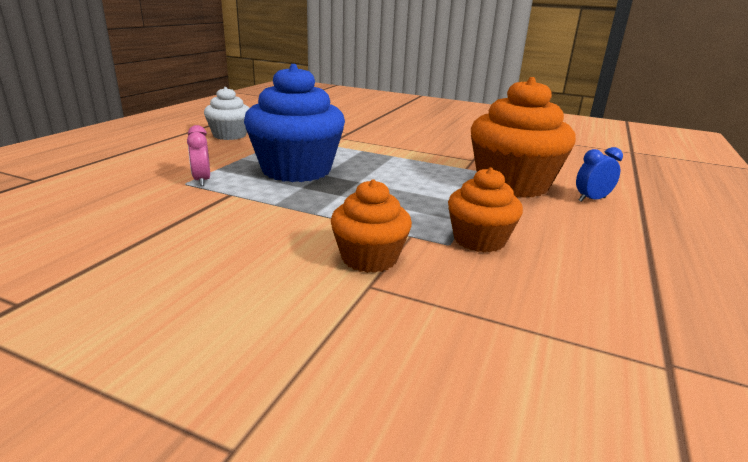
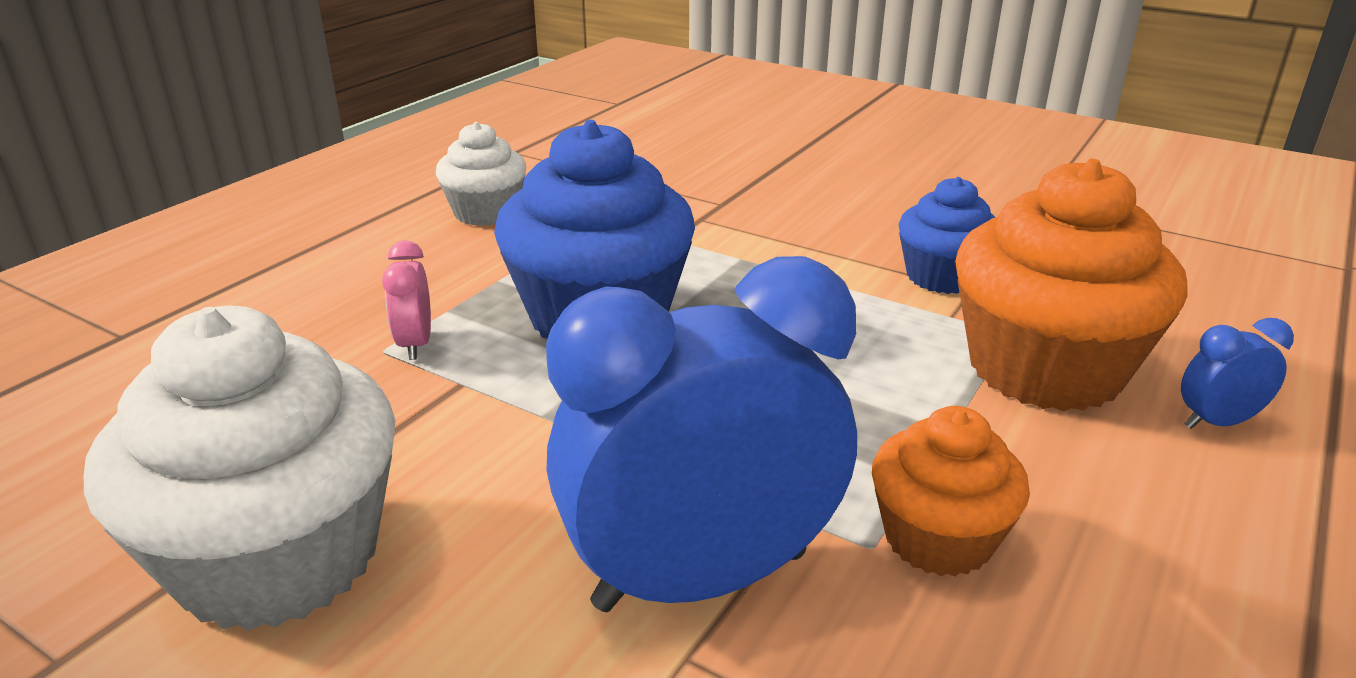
camera: 10 degrees right, 5 degrees up
orange cupcake [331,179,412,273] -> blue clock [546,256,857,612]
none -> white cupcake [84,306,395,631]
none -> blue cupcake [899,177,995,294]

